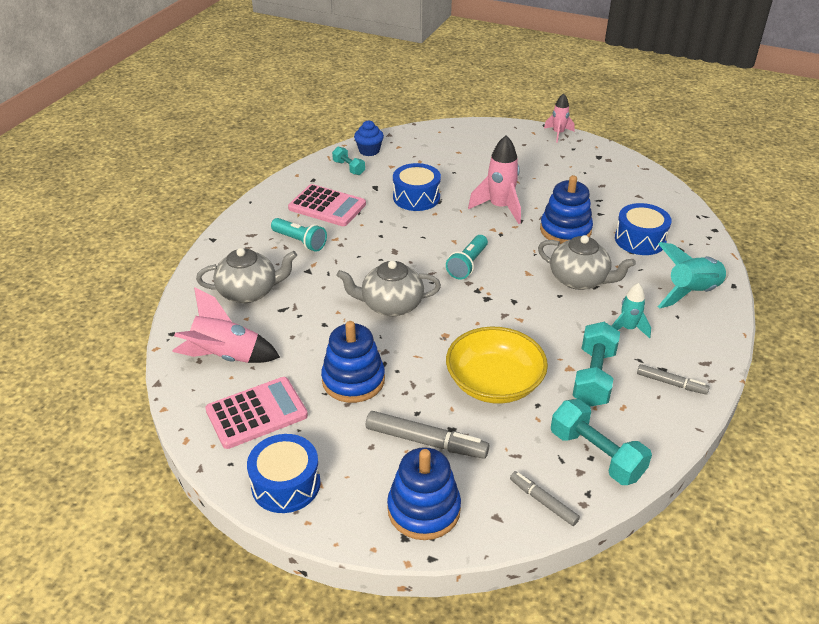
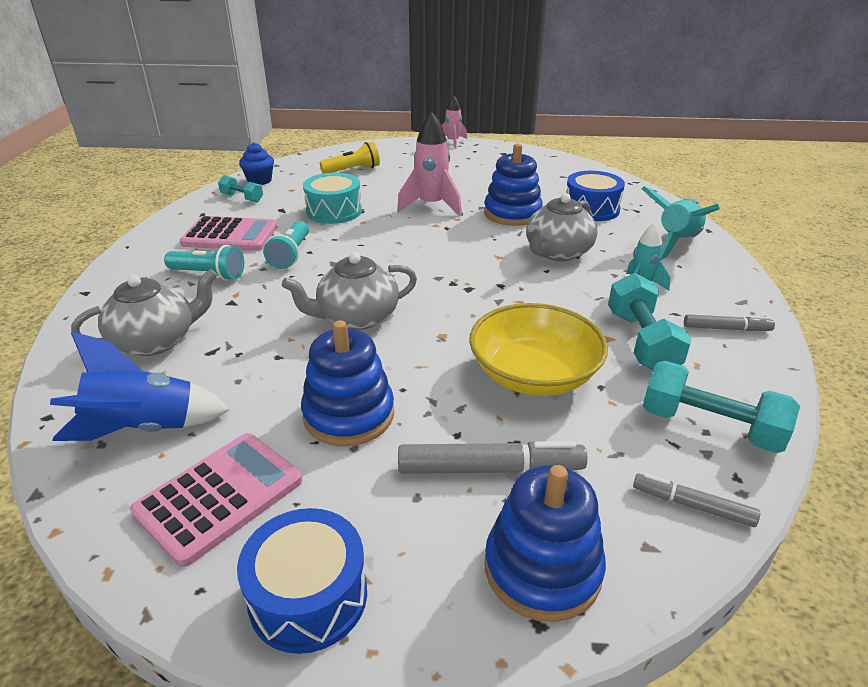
camera: 20 degrees left, 5 degrees down
pink rocket [172,287,280,363] -> blue rocket [50,331,230,441]
blue drum [393,163,441,211] -> turquoise drum [303,173,362,224]
turquoise flashlight [446,235,488,279] -> turquoise flashlight moved to [263,221,309,269]
grey teapot [538,235,636,290] -> grey teapot turned 120 degrees clockwise [526,193,598,261]
none -> yellow flashlight [320,141,380,173]

